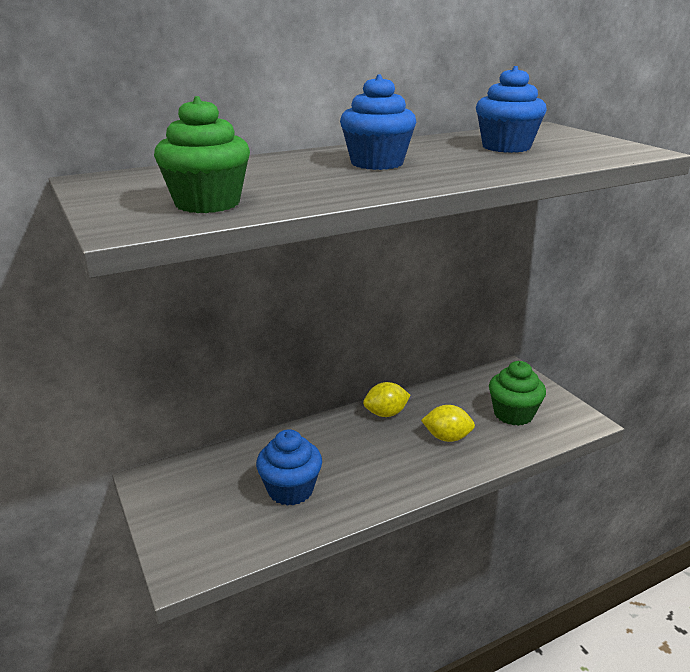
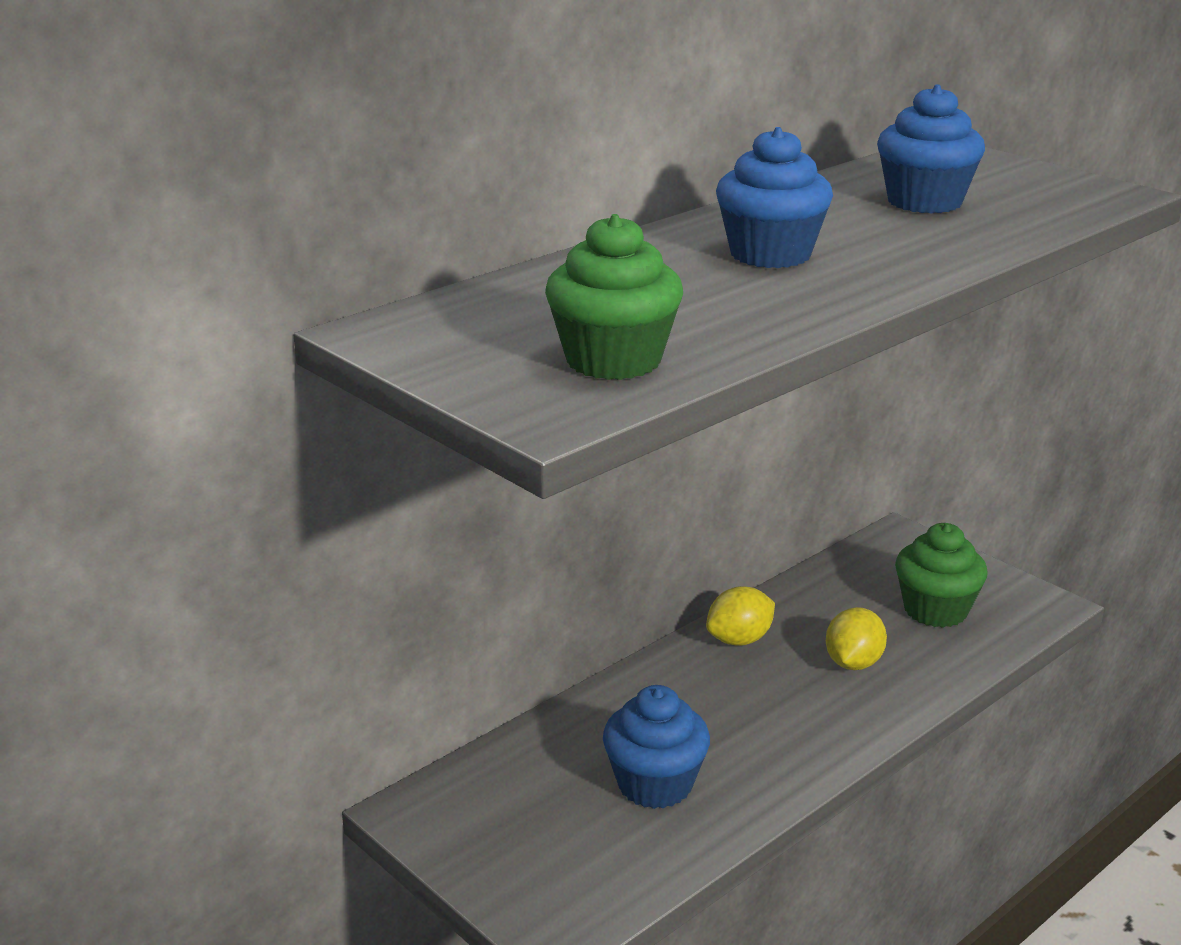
camera: 15 degrees left, 0 degrees up
yellow lemon [421,405,475,442] -> yellow lemon turned 60 degrees counterclockwise [826,607,887,670]

